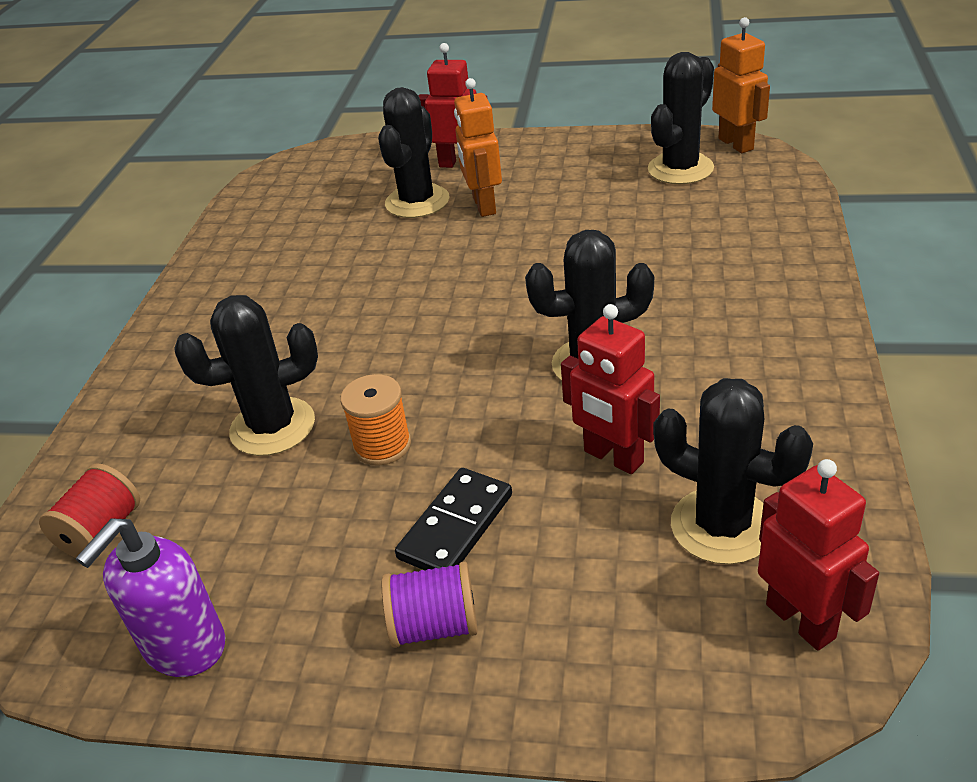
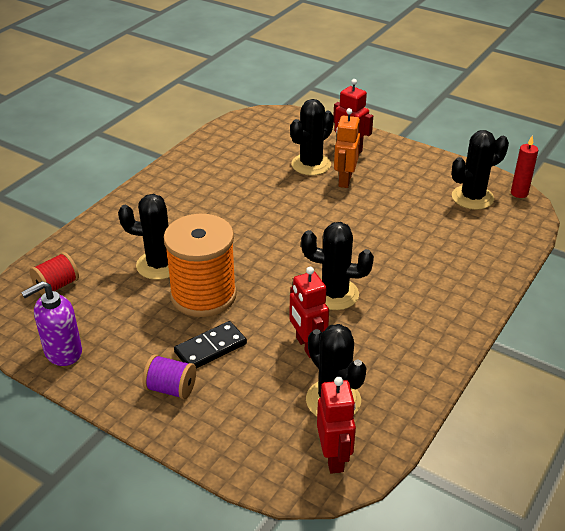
camera: 20 degrees right, 0 degrees up
orange spool [340,374,411,466] -> orange spool [163,214,237,317], size x2.08
orange robot [712,17,770,153] -> red candle [511,135,538,198]

